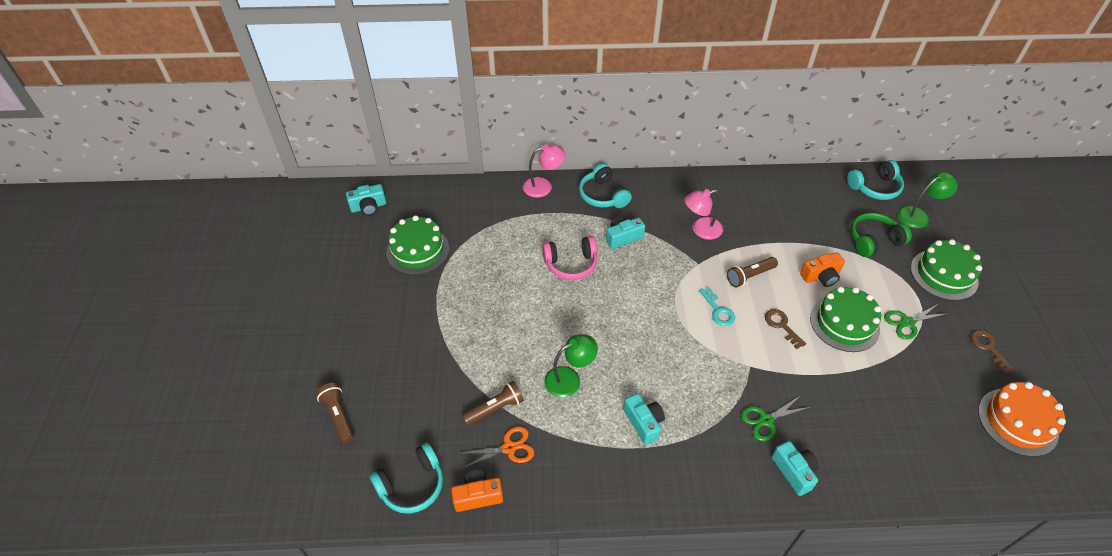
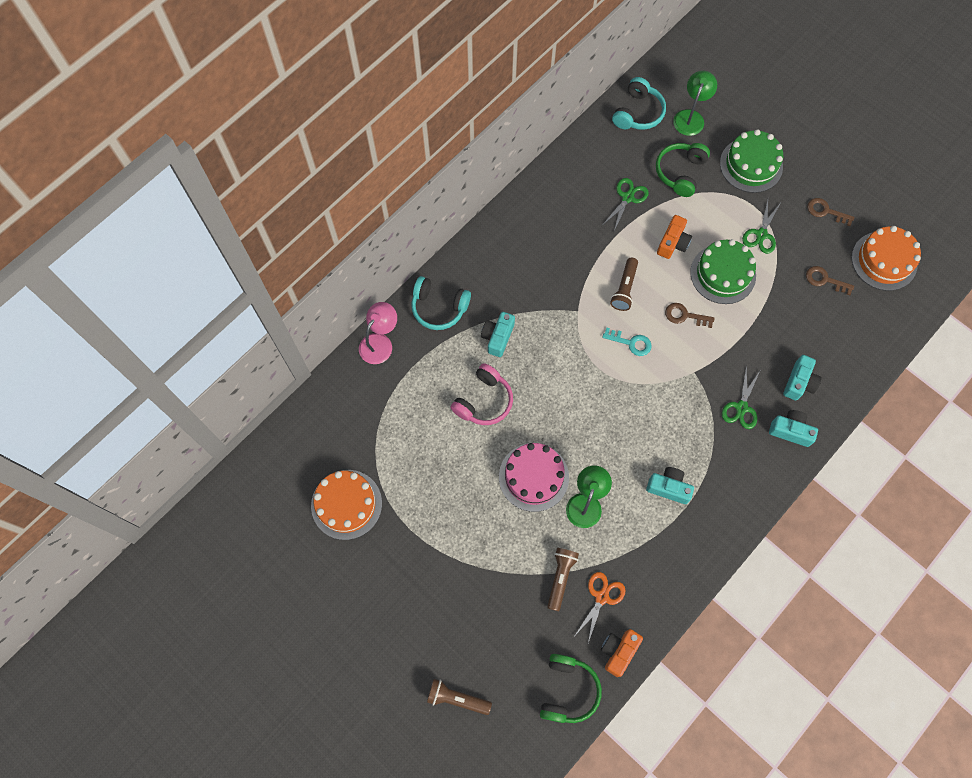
camera: 45 degrees left, 20 degrees up
turquoise camera [346,184,386,216] -> turquoise camera moved to [783,355,822,400]
turquoise headphones [369,443,443,514] -> green headphones [540,654,602,723]
green cake [386,215,449,275] -> orange cake [311,470,382,540]
pink lamp [685,189,723,240] -> none
none -> pink cake [499,443,569,512]
none -> green scissors [604,178,649,231]
none -> brown key [806,266,854,295]

